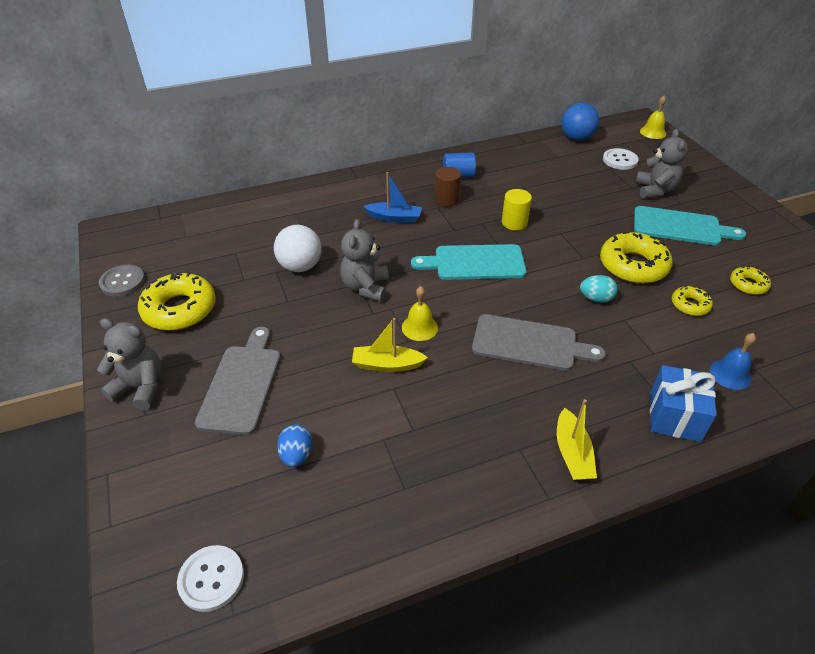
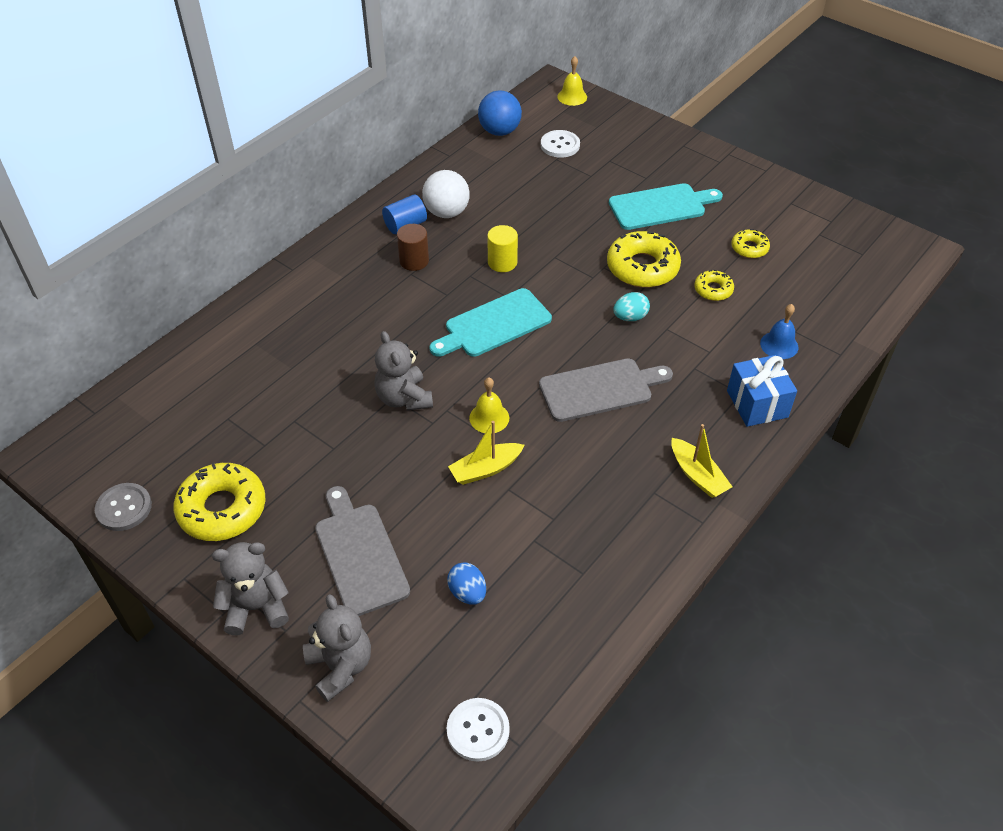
camera: 30 degrees left, 5 degrees up
white ball [274,225,322,272] -> white ball moved to [422,170,470,218]
blue boat [363,172,422,223] -> none
grey teddy bear [635,129,688,199] -> grey teddy bear moved to [303,594,371,702]

